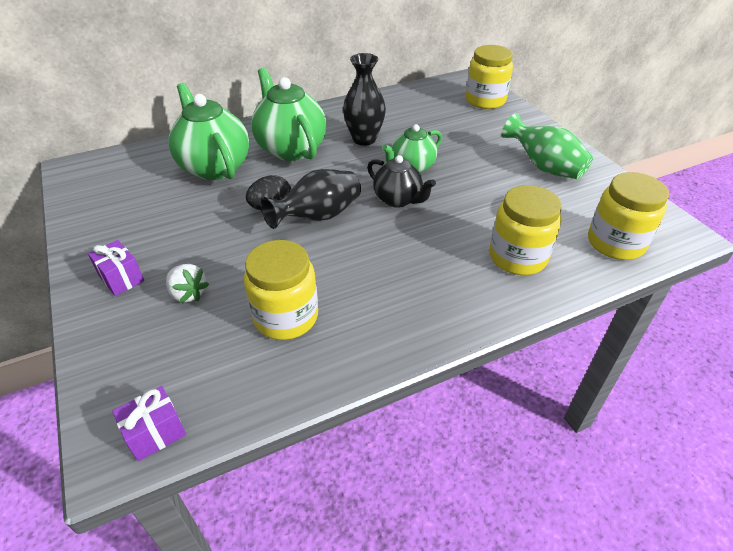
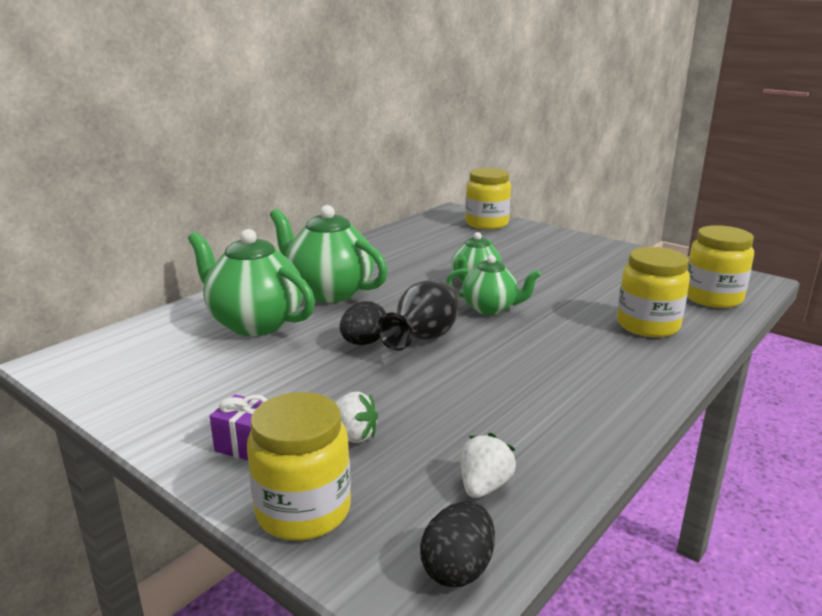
camera: 25 degrees left, 20 degrees down
purple gift [112,386,186,461] -> black egg [420,501,495,587]
yellow jar [244,240,318,340] -> yellow jar moved to [247,392,351,540]
black vase [343,53,386,146] -> none
black teapot [367,155,436,207] -> green teapot [446,255,541,315]
green vase [501,113,593,179] -> none
none -> white strawberry [461,433,516,498]

